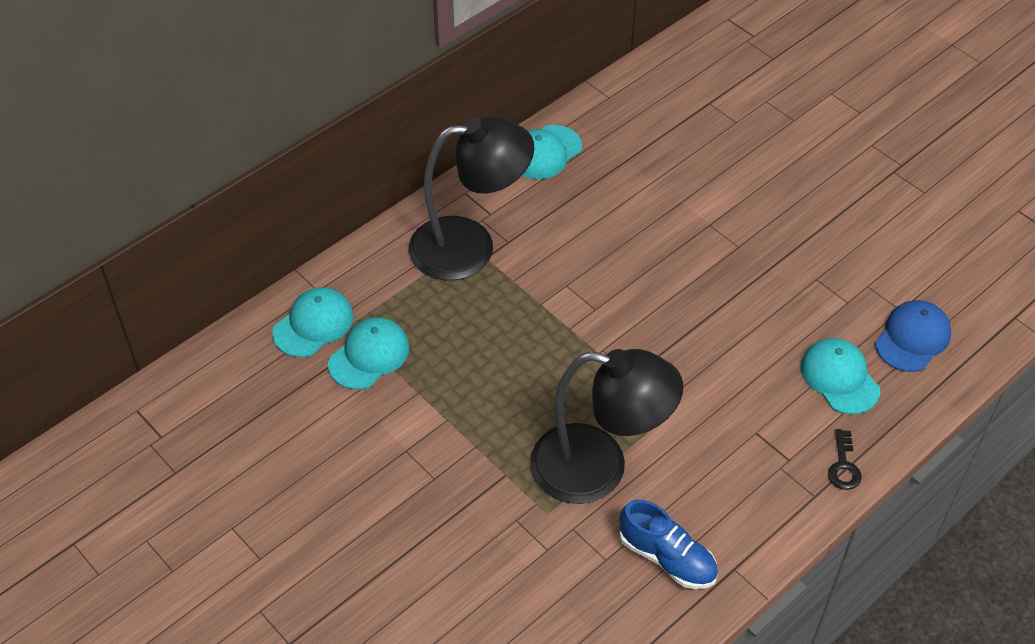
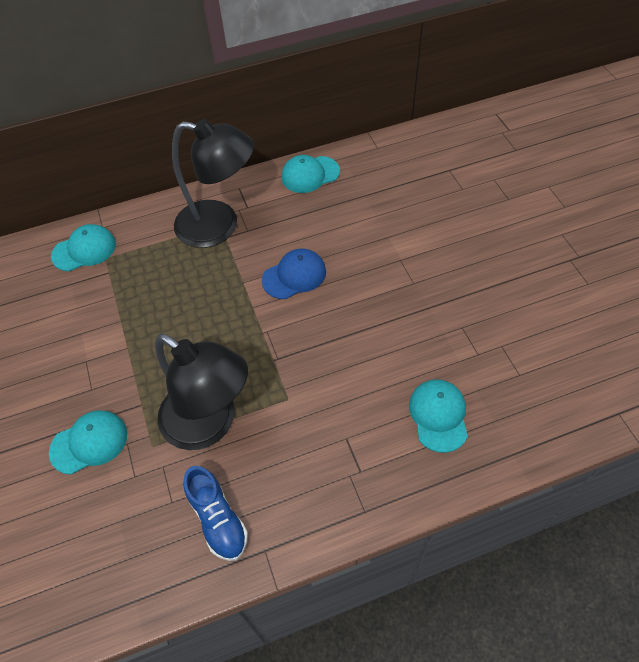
camera: 25 degrees right, 5 degrees up
turquoise cap [328,317,410,389] -> turquoise cap moved to [49,410,127,475]
black key [828,429,862,490] -> none
blue cap [875,300,951,372] -> blue cap moved to [262,248,326,299]

